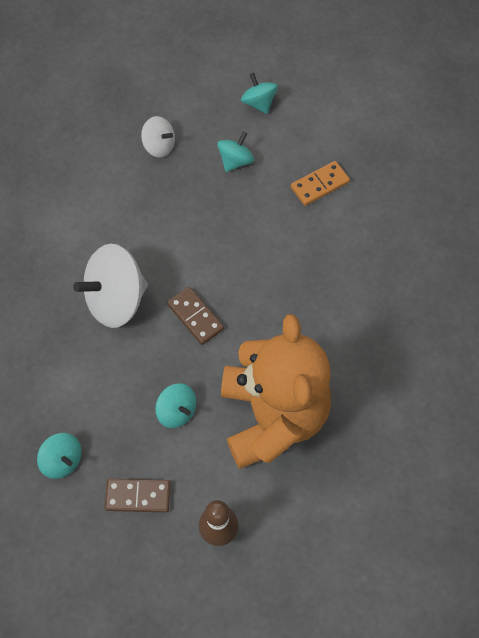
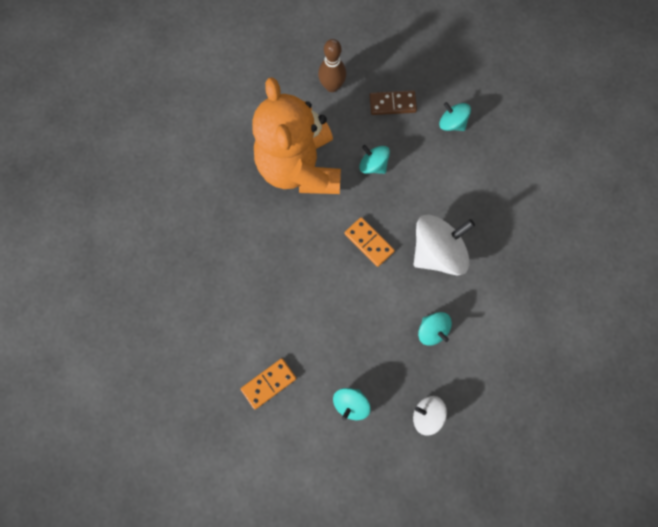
camera: 175 degrees right, 10 degrees up
brown domino [167,287,224,345] -> orange domino [345,217,395,267]
turquoise spinning top [241,73,278,114] -> turquoise spinning top moved to [418,312,452,346]

